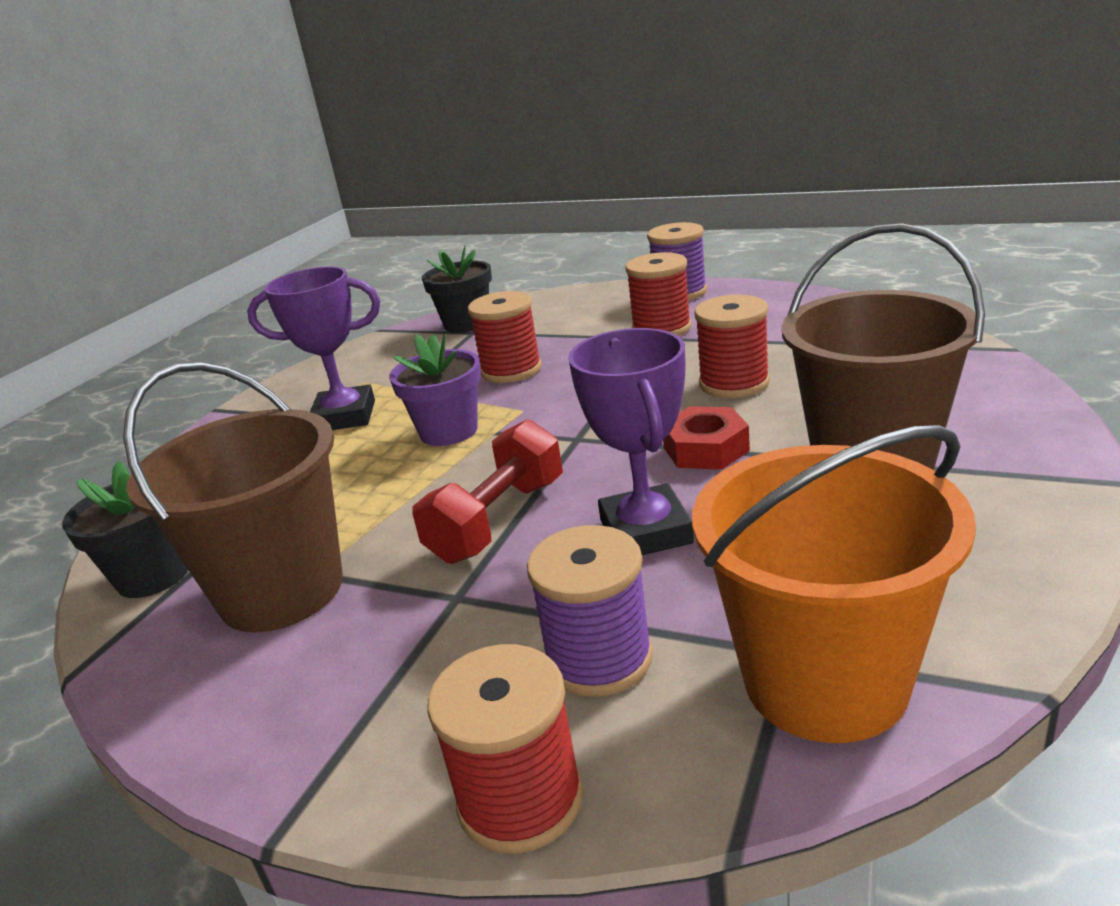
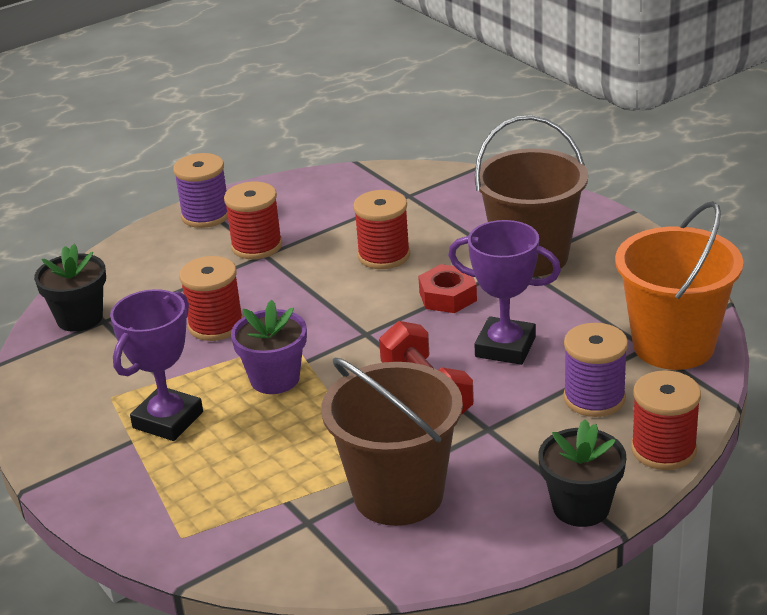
camera: 60 degrees left, 5 degrees up
black flower pot [62,461,188,598] -> black flower pot moved to [538,420,626,527]

